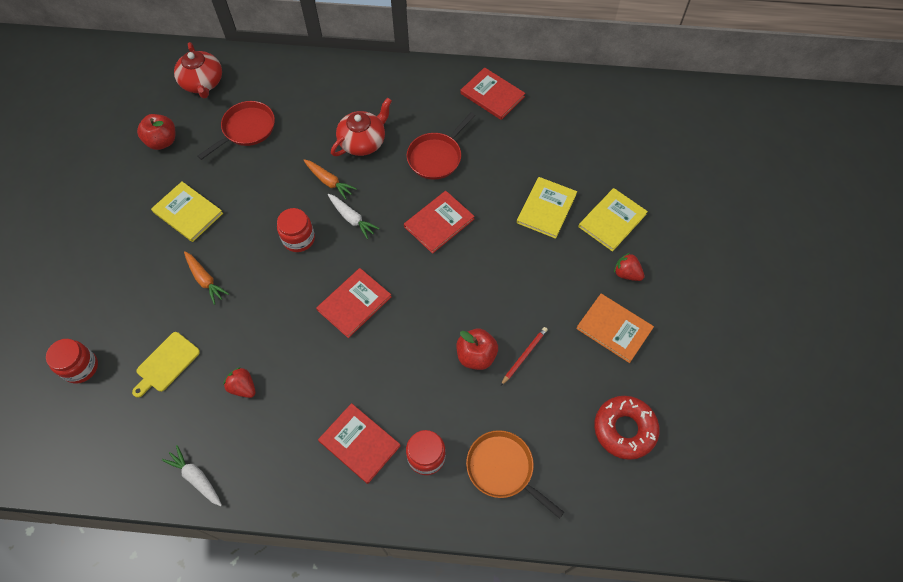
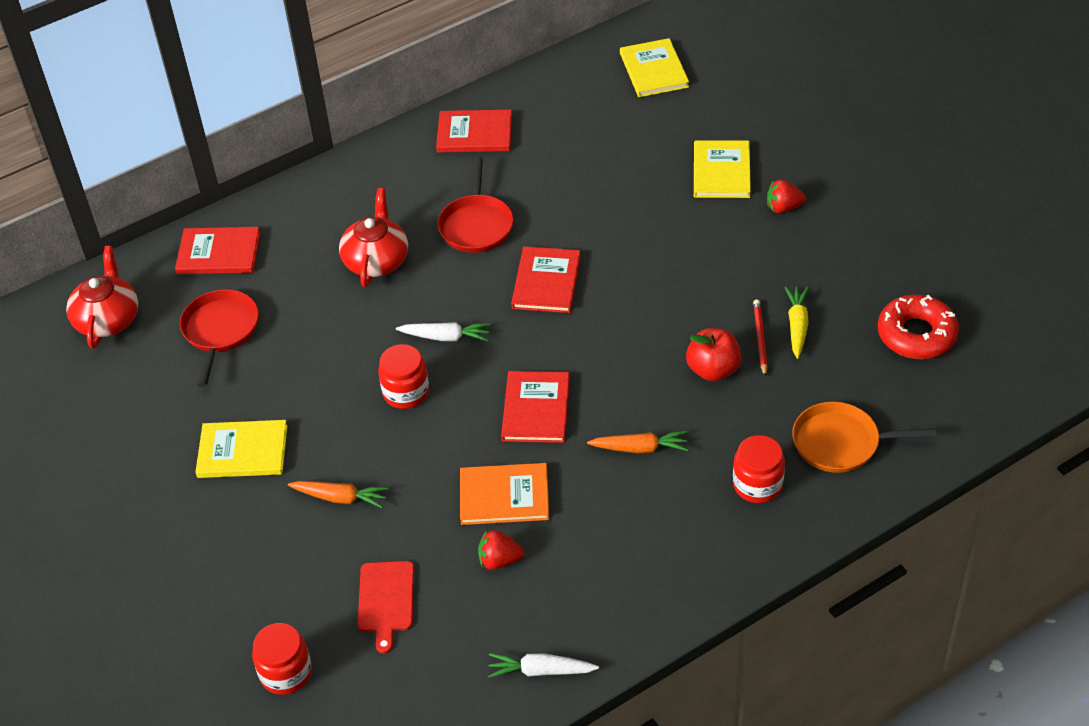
camera: 35 degrees left, 15 degrees down
yellow cutting board [132,332,200,398] -> red cutting board [358,561,414,653]
red apple [137,114,175,150] -> none
red teapot [174,42,222,98] -> red teapot turned 120 degrees counterclockwise [66,246,138,349]
orange carrot [303,159,357,200] -> orange carrot moved to [587,431,688,453]
red book [318,403,401,484] -> red book moved to [175,227,260,274]
yellow book [517,177,577,239] -> yellow book moved to [620,38,689,97]
orange book [576,294,654,363] -> orange book moved to [460,463,549,525]
none -> yellow carrot [784,286,809,359]

